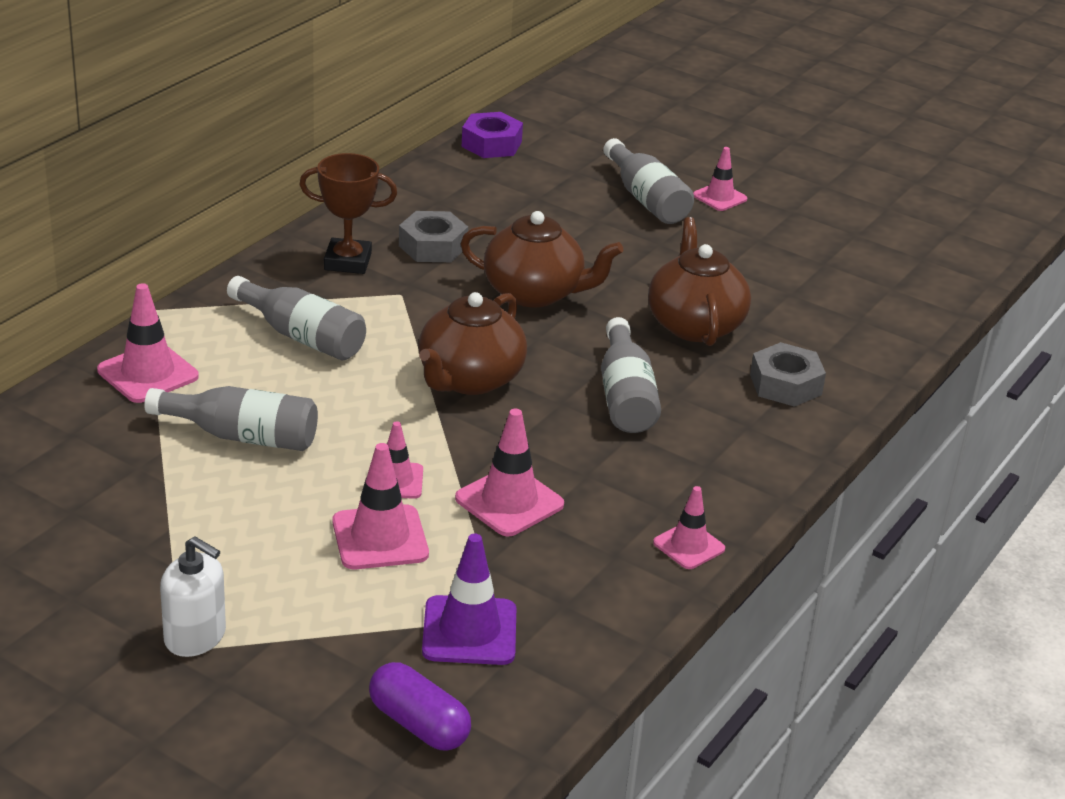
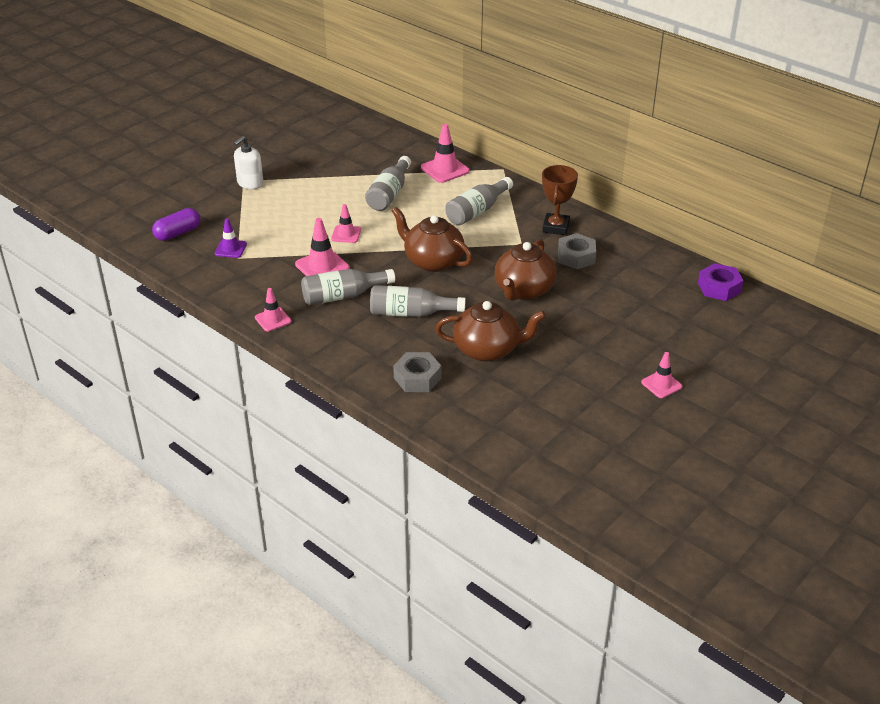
camera: 100 degrees right, 5 degrees up
pink traffic cone [333,443,429,569] -> none
purple traffic cone [422,534,516,665] -> purple traffic cone [215,218,247,258], size x0.65
grey bottle [603,138,694,224] -> grey bottle moved to [301,269,395,305]

